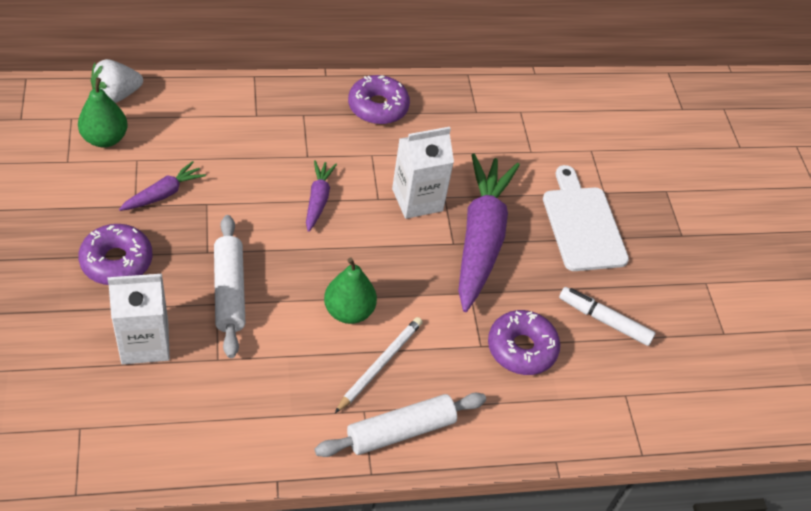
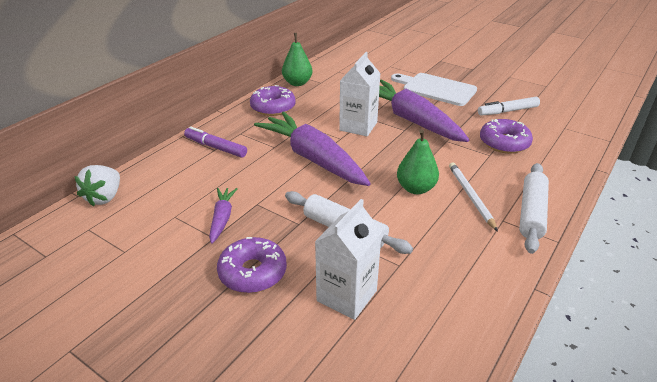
camera: 40 degrees left, 15 degrees down
green pear [78,78,128,148] -> green pear moved to [282,33,312,86]
purple carrot [306,160,337,232] -> purple carrot [254,111,371,186], size x2.14
none -> purple marker [184,127,247,158]

